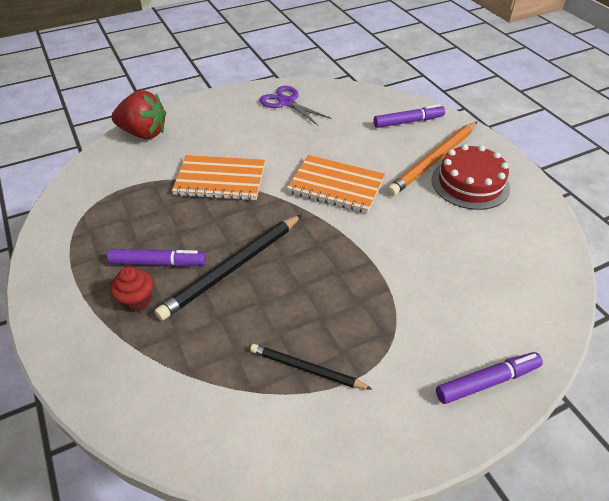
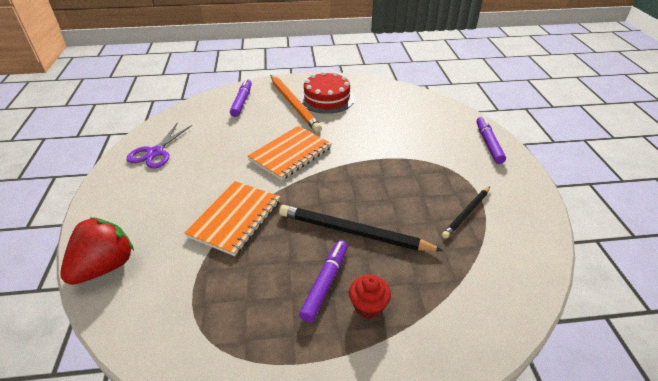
camera: 70 degrees left, 5 degrees down
black pencil [154,214,302,320] -> black pencil turned 135 degrees clockwise [279,205,444,251]
purple scissors [260,86,332,125] -> purple scissors turned 45 degrees counterclockwise [127,123,192,169]

